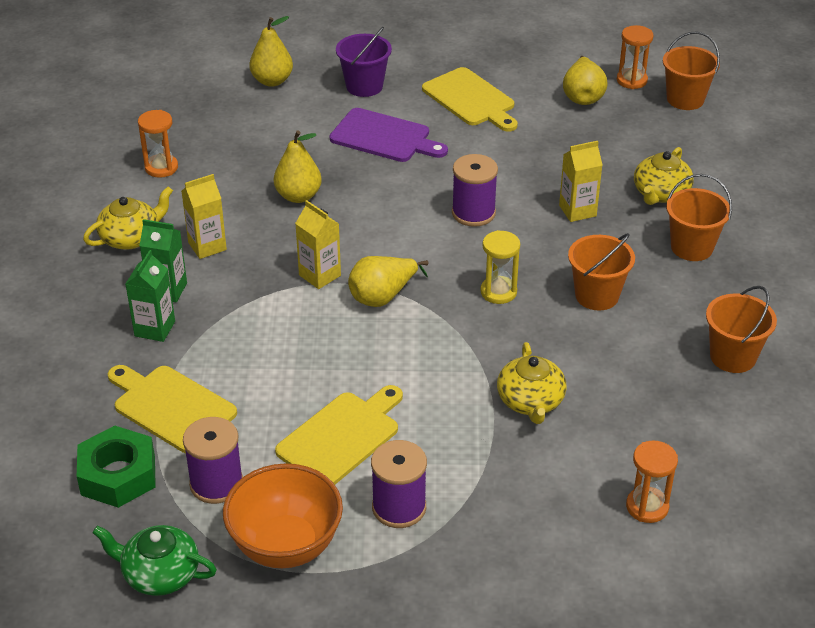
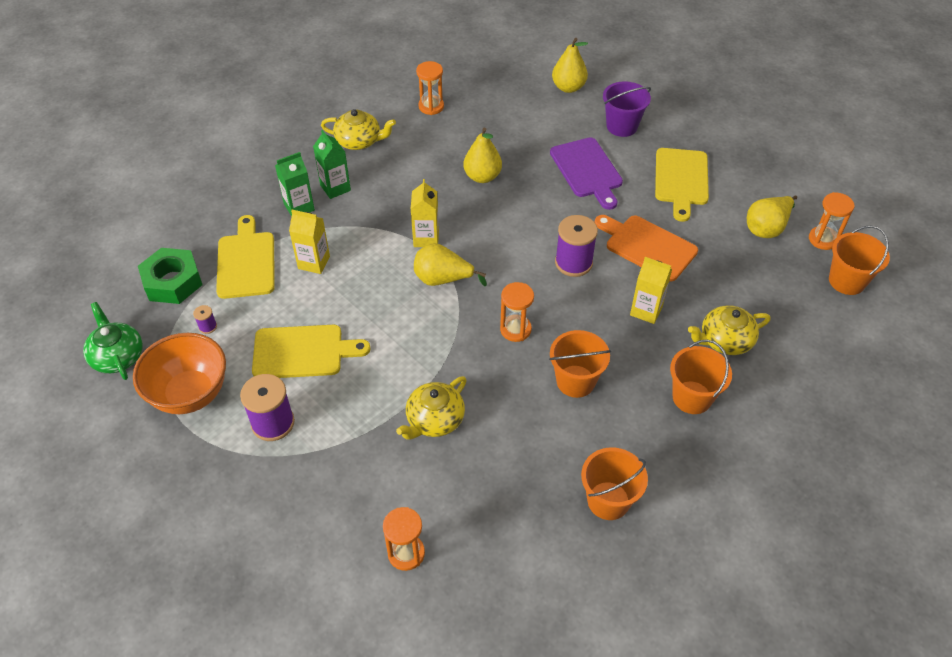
camera: 45 degrees right, 10 degrees up
yellow carton [181,174,227,259] -> yellow carton moved to [289,210,330,274]
purple spool [183,417,243,504] -> purple spool [193,305,217,334], size x0.45
yellow hourglass [480,230,520,304] -> orange hourglass [500,282,534,342]
none -> orange cutting board [595,215,698,282]

